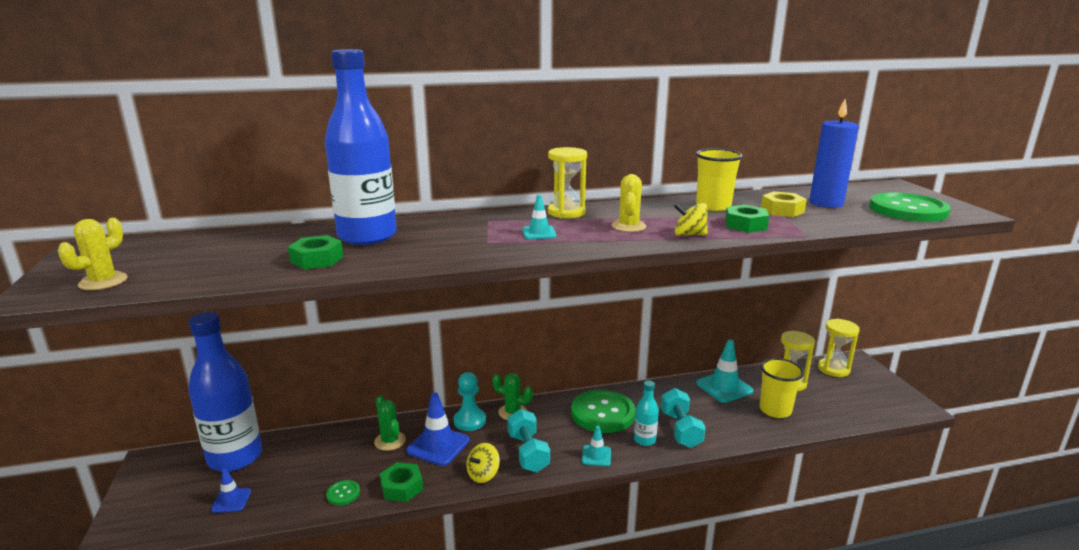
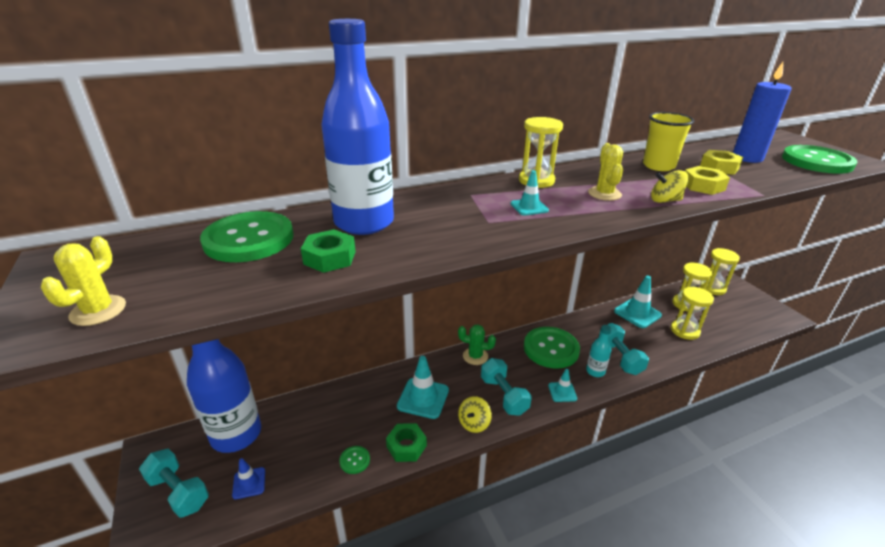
camera: 10 degrees left, 10 degrees up
green cactus [374,395,406,451] -> none
blue traffic cone [406,393,469,466] -> turquoise traffic cone [397,356,449,419]
turquoise pawn [454,372,486,431] -> none
green nut [725,205,769,233] -> yellow nut [685,166,730,195]
yellow cup [759,358,804,418] -> yellow hourglass [671,287,714,340]
none -> turquoise dumbbell [139,449,209,518]
none -> green button [200,211,294,262]

